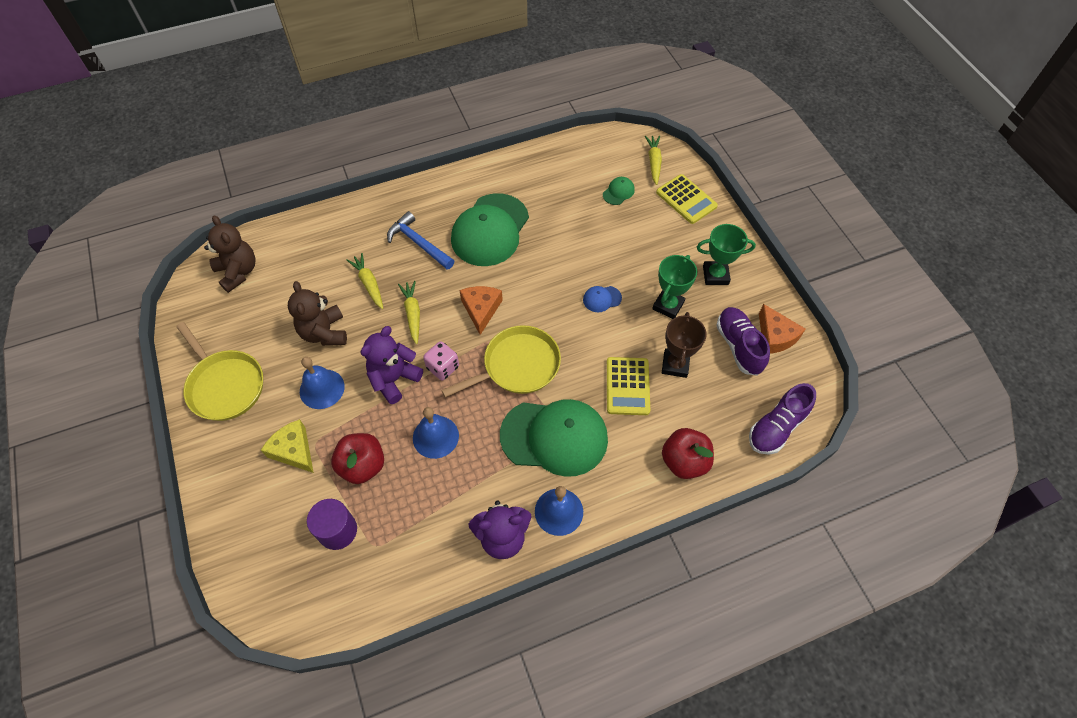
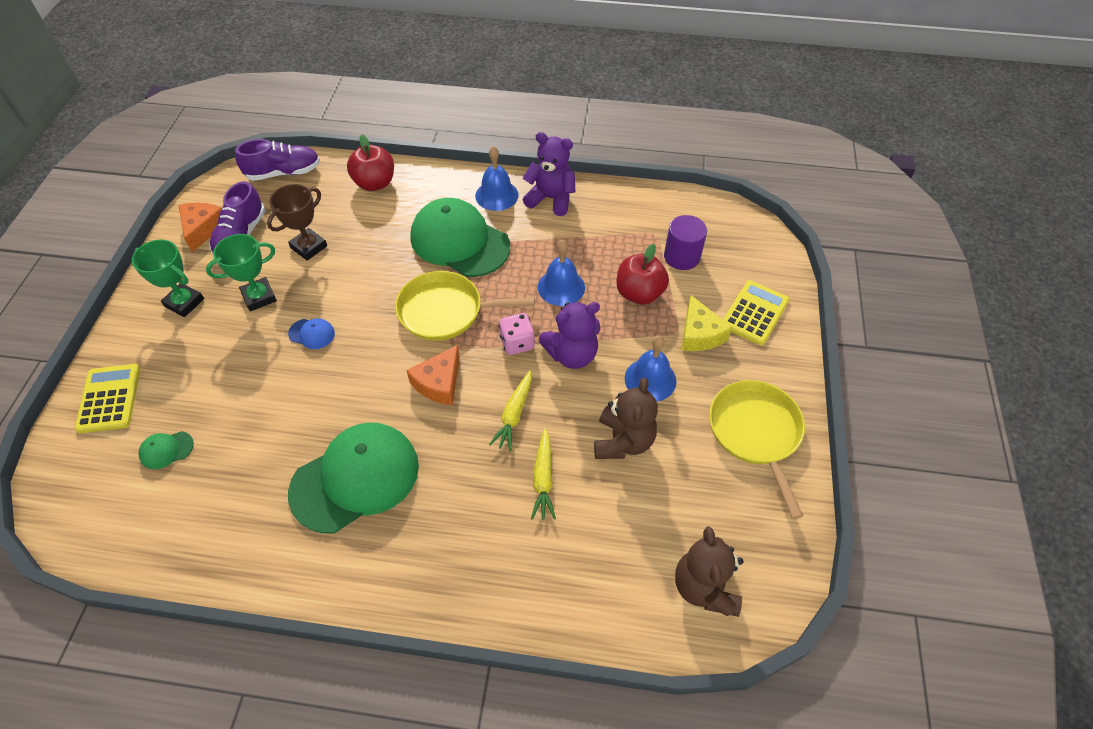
camera: 150 degrees left, 5 degrees down
blue hammer [387,211,454,270] -> none
yellow calculator [607,357,650,415] -> yellow calculator moved to [723,280,789,345]
yellow carrot [645,136,662,185] -> none

